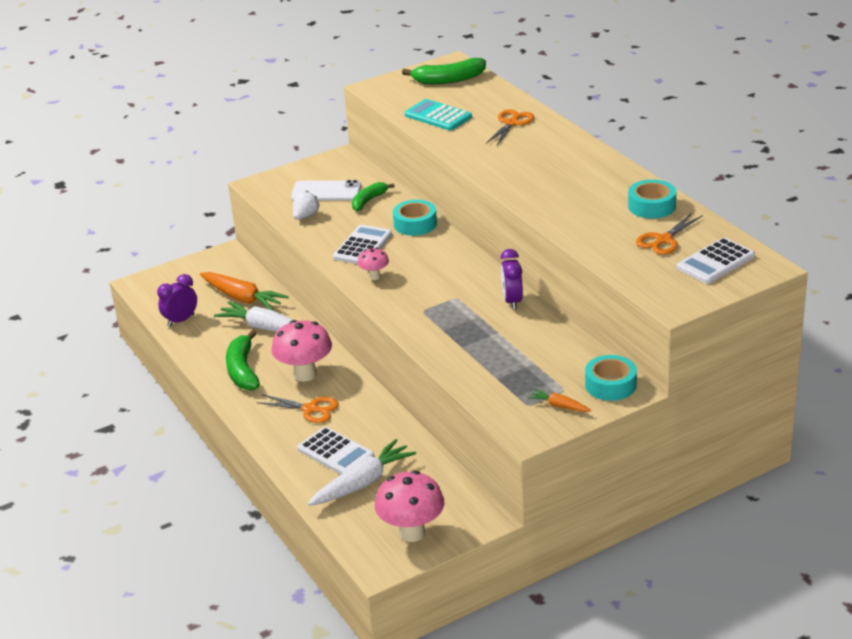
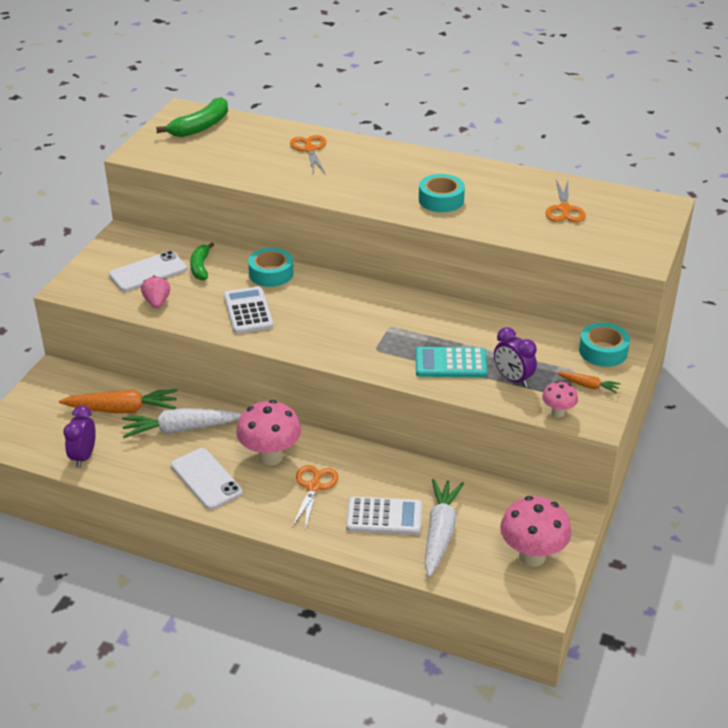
camera: 40 degrees left, 5 degrees up
green banana [226,330,260,391] -> white phone [171,448,243,509]
orange scissors [256,394,338,423] -> orange scissors turned 60 degrees counterclockwise [292,465,338,531]
white strawberry [293,191,320,220] -> pink strawberry [141,276,170,308]
pink mushroom [357,247,389,280] -> pink mushroom moved to [542,381,578,417]
turquoise calculator [404,99,472,130] -> turquoise calculator moved to [416,347,487,378]
purple clock [500,249,523,310] -> purple clock moved to [494,327,537,387]
orange carrot [528,389,591,412] -> orange carrot turned 150 degrees counterclockwise [557,372,621,393]
turquoise tape [628,179,676,219] -> turquoise tape moved to [419,174,465,212]
white calculator [677,237,755,284] -> none

